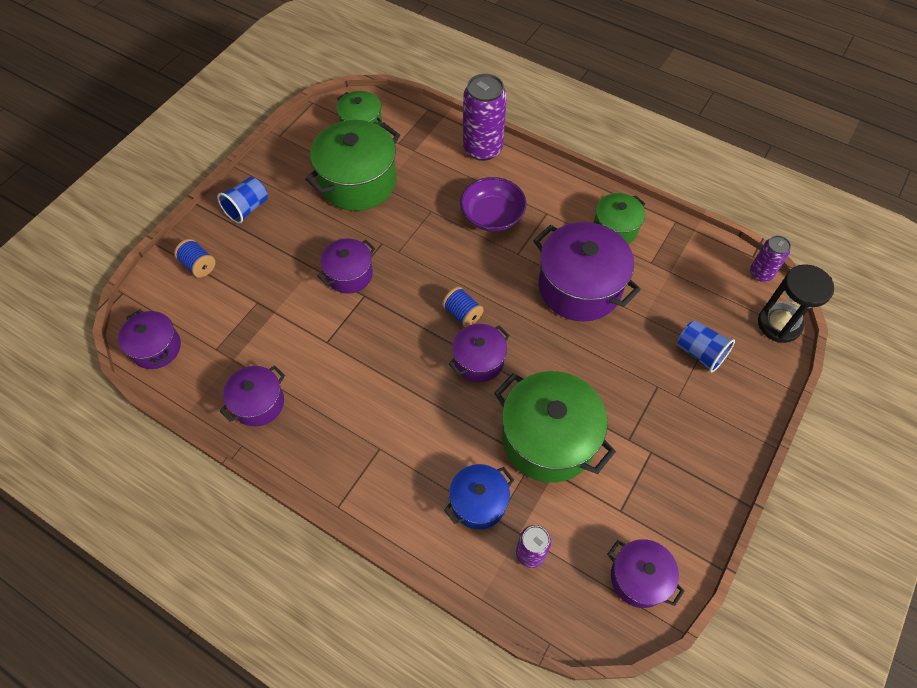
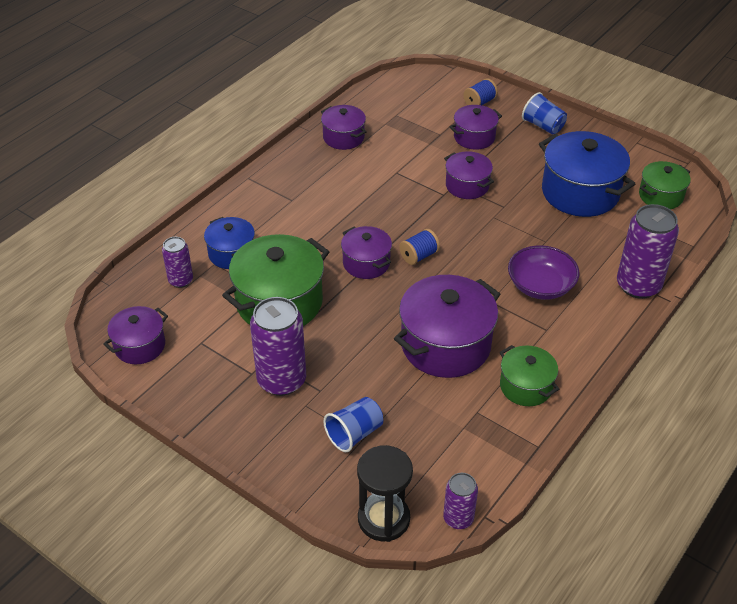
camera: 95 degrees right, 15 degrees down
purple pot [118,309,181,369] -> purple pot moved to [449,105,502,150]
green pot [305,120,400,211] -> blue pot [539,131,635,217]
none -> purple can [250,297,306,396]

